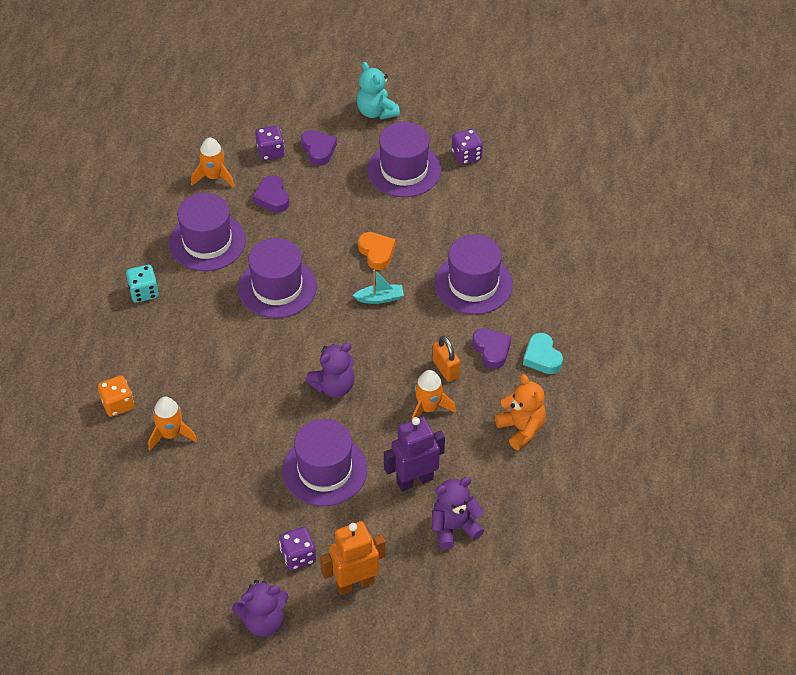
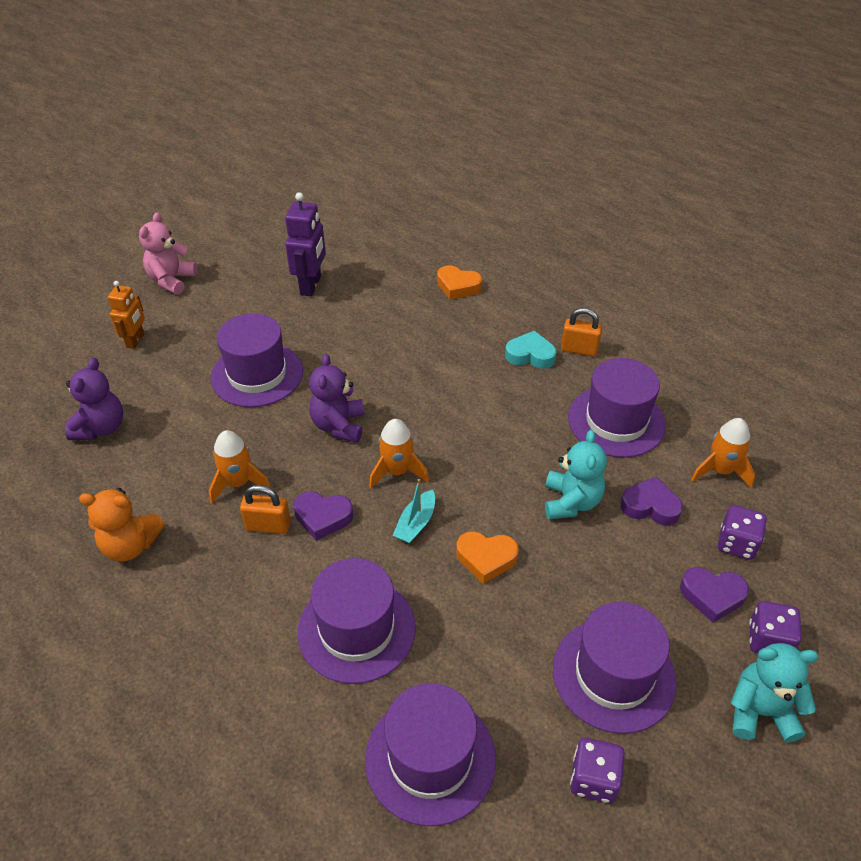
camera: 125 degrees right, 5 degrees down
orange dice [98,375,134,417] -> orange heart [437,265,482,300]
turquoise dice [126,265,159,303] -> orange padlock [561,308,602,356]
orange rocket [148,397,197,451] -> orange rocket moved to [369,419,429,488]
purple teddy bear [232,580,288,637] -> pink teddy bear [139,212,197,295]
purple hat [238,238,317,318] -> purple hat moved to [365,683,496,826]
purple dice [279,527,316,570] -> purple dice moved to [749,601,802,653]
orange robot [320,521,386,595] -> orange robot [108,281,145,349], size x0.66
purple robot [384,417,445,491] -> purple robot moved to [285,192,326,296]
purple heart [472,328,511,369] -> purple heart moved to [293,491,353,541]
turquoise heart [523,333,563,374] -> turquoise heart moved to [505,331,557,369]
none -> turquoise teddy bear [545,430,607,520]

